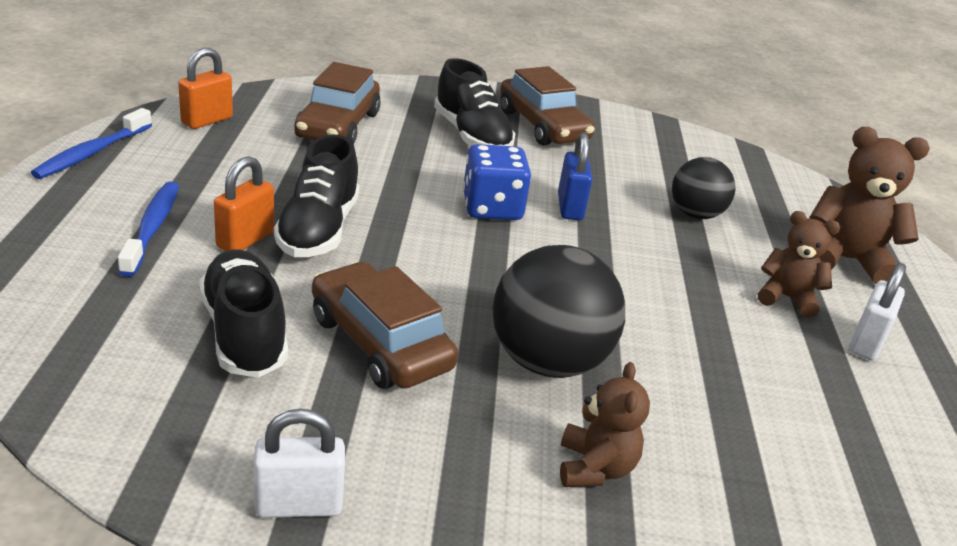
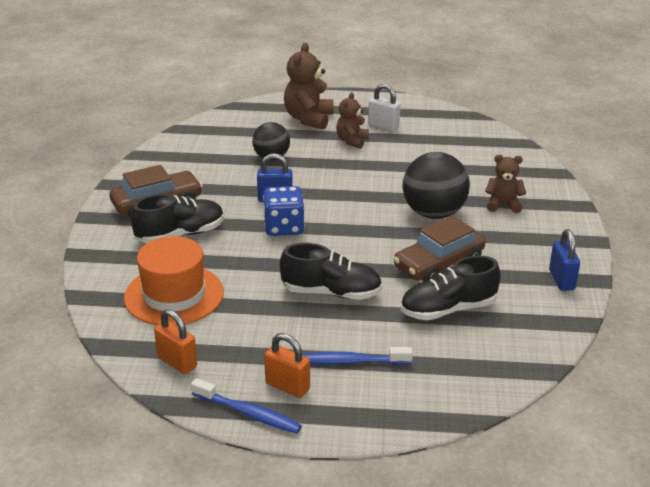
camera: 85 degrees left, 0 degrees up
orange padlock [214,156,274,251] -> orange padlock moved to [264,333,310,398]
white padlock [254,409,345,518] -> blue padlock [549,229,580,291]
brown car [294,62,381,144] -> orange hat [124,236,224,325]

